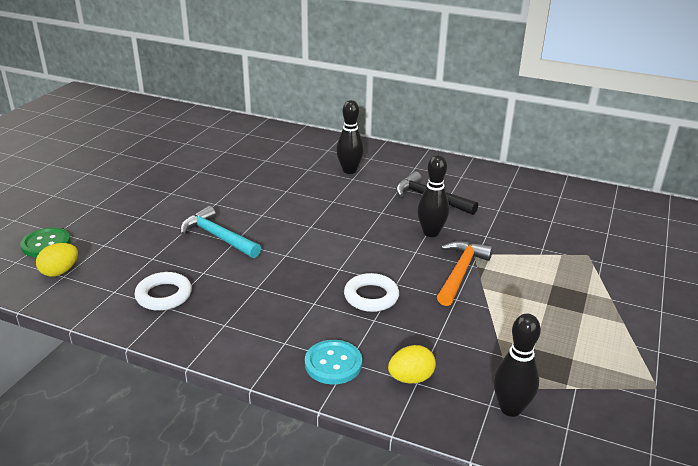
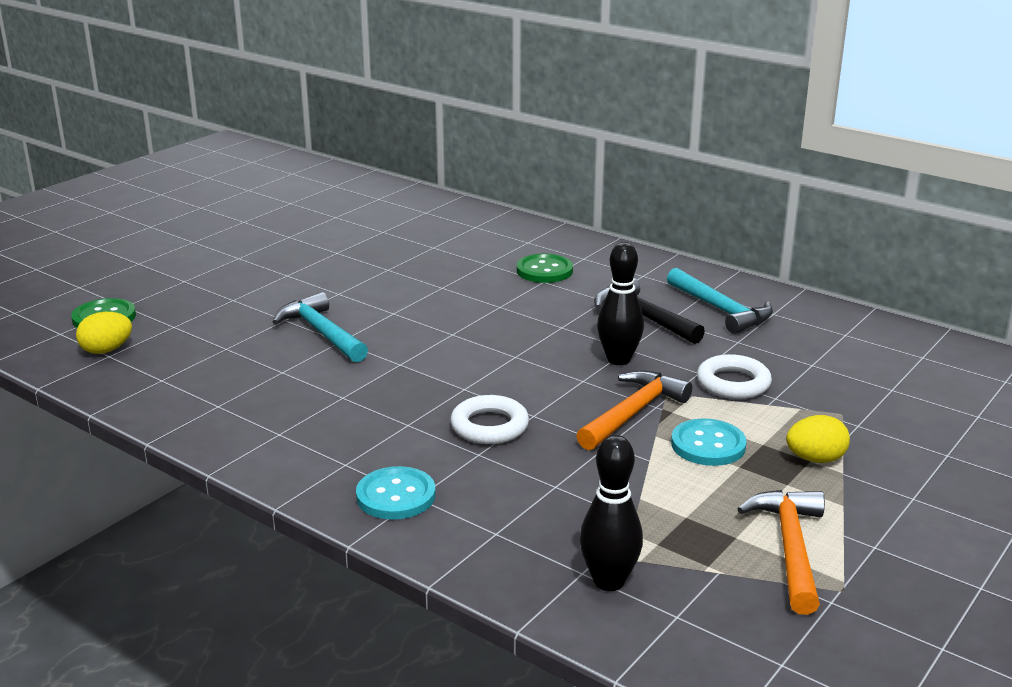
camera: 15 degrees right, 5 degrees down
white ring [135,272,192,311] -> white ring moved to [697,354,772,399]
black bowling pin [336,100,364,174] -> green button [517,254,573,283]
yellow egg [388,345,436,383] -> yellow egg moved to [786,415,850,463]
none -> turquoise hammer [667,268,773,334]
none -> turquoise button [671,418,747,466]
none -> orange hammer [738,490,825,615]

